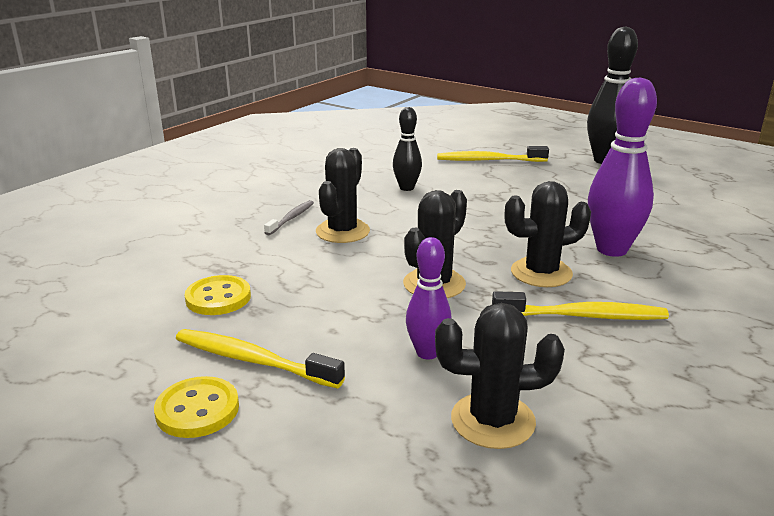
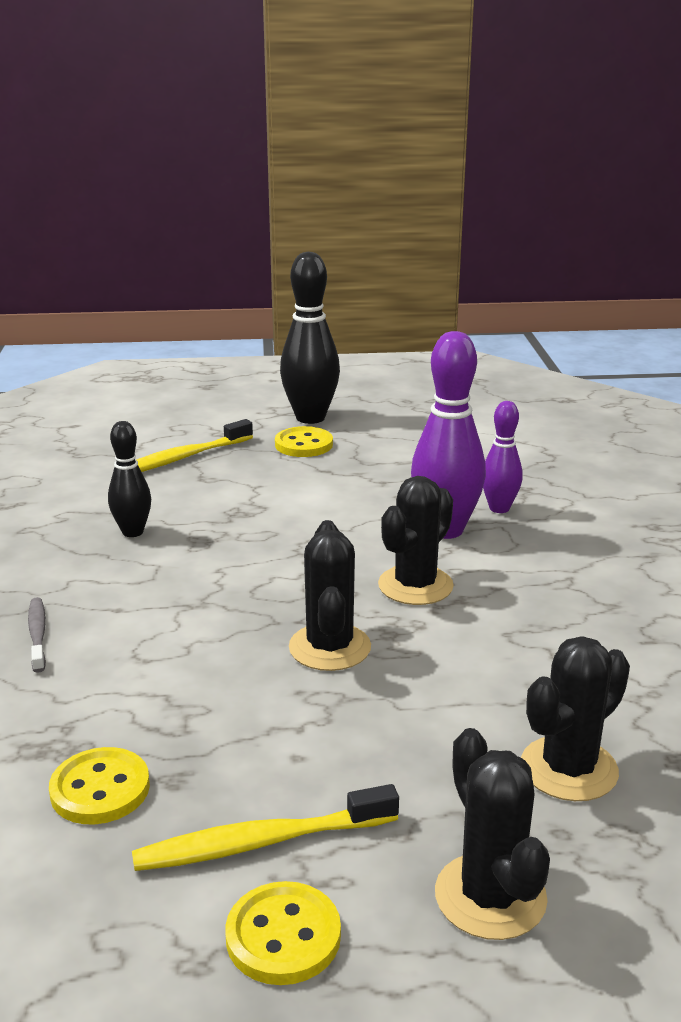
camera: 40 degrees left, 0 degrees up
black cactus [316,148,370,243] -> black cactus moved to [435,728,550,940]
purple bowling pin [406,237,452,359] -> purple bowling pin moved to [483,401,523,513]
yellow toothbrush [492,291,669,320] -> none
none -> yellow button [275,426,333,457]

